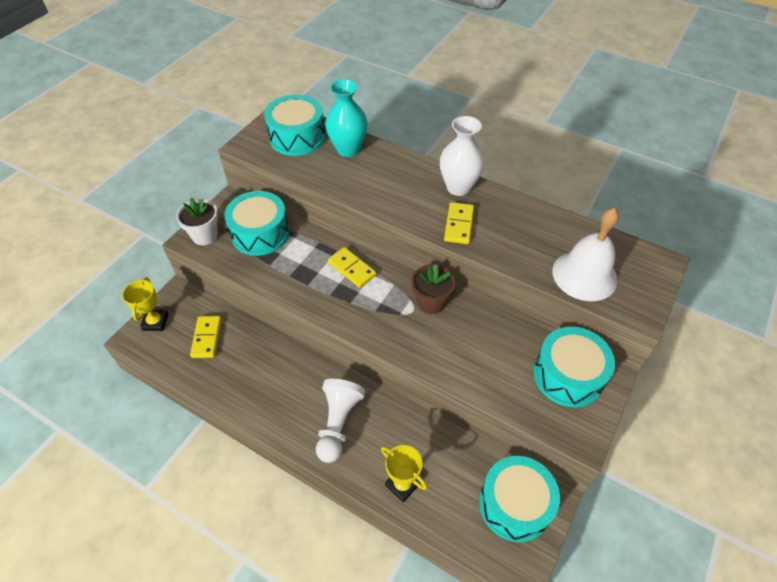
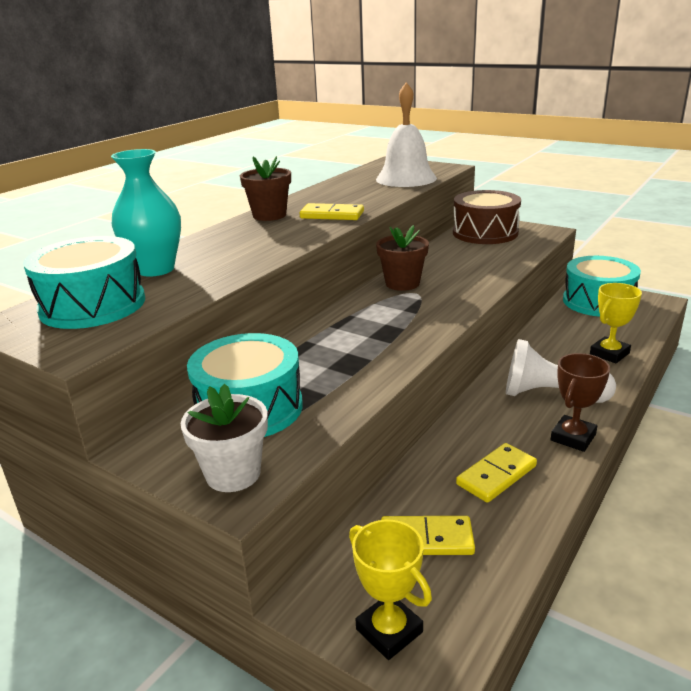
camera: 85 degrees left, 25 degrees down
yellow trophy [122,277,168,331] -> yellow trophy turned 45 degrees clockwise [349,520,432,660]
yellow domino [328,247,376,288] -> yellow domino moved to [456,443,537,503]
white vase [440,116,485,196] -> brown flower pot [240,156,291,221]
turquoise drum [533,327,615,407] -> brown drum [453,190,521,244]
none -> brown trophy [551,353,610,452]

